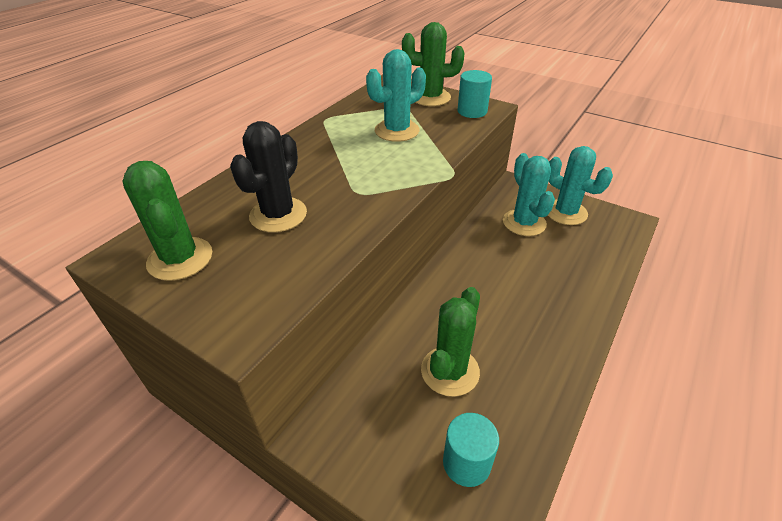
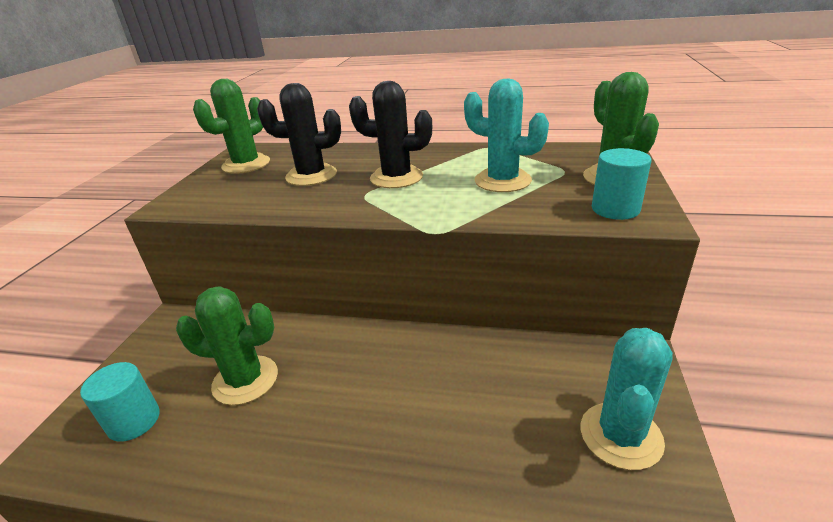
camera: 70 degrees right, 10 degrees down
turquoise cactus [503,153,555,236] -> none
none -> black cactus [349,81,432,188]

